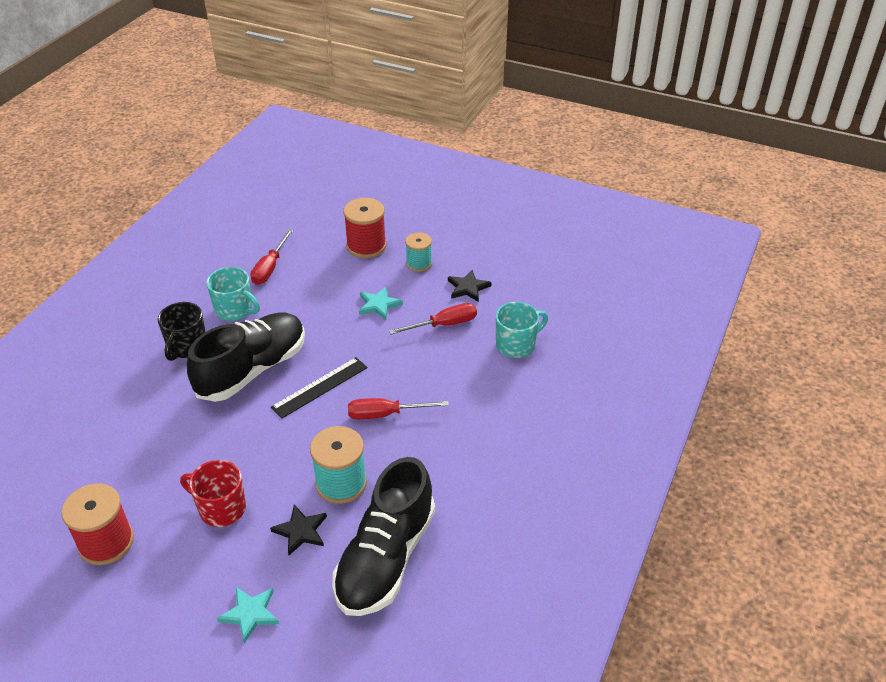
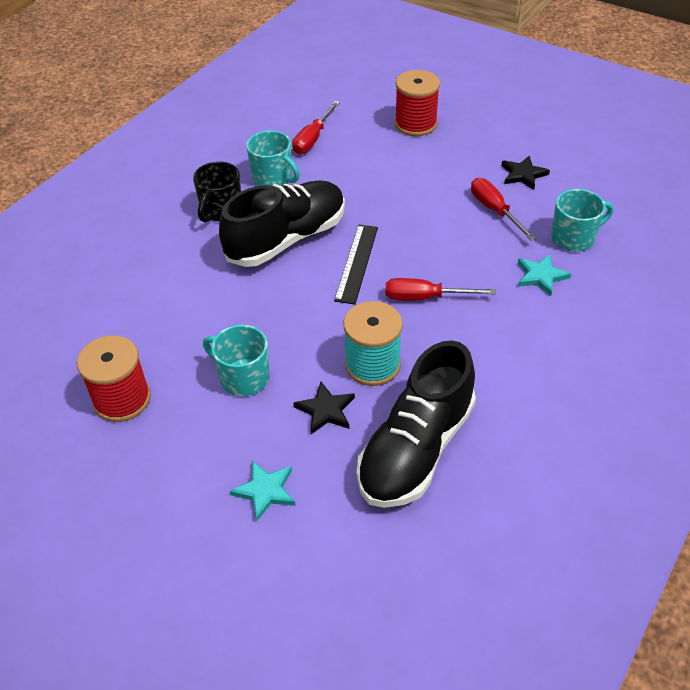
camera: 10 degrees right, 5 degrees up
red mug [180,460,246,527] -> turquoise mug [203,325,270,396]
black ruler [271,357,368,418] -> black ruler turned 45 degrees counterclockwise [334,224,378,304]
turquoise star [359,286,403,320] -> turquoise star moved to [518,254,571,296]
red screwdriver [389,303,477,335] -> red screwdriver turned 105 degrees counterclockwise [471,178,536,241]
turquoise spool [405,232,432,272] -> none

